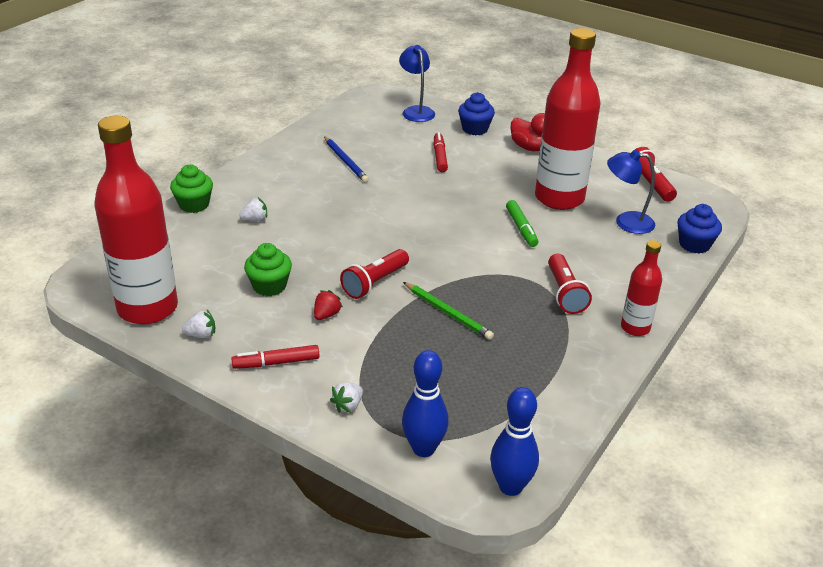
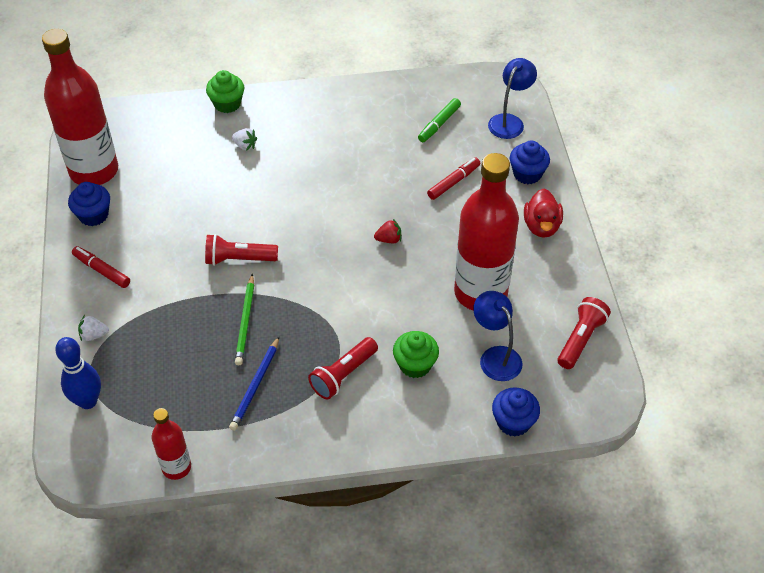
camera: 50 degrees right, 15 degrees up
white strawberry [182,310,215,338] -> blue cupcake [68,182,110,226]
green cupcake [244,243,292,296] -> green cupcake moved to [393,331,439,378]
red strawberry [314,290,343,320] -> red strawberry moved to [374,219,401,243]
blue pencil [324,136,369,183] -> blue pencil moved to [229,337,279,431]
blue bowling pin [490,387,539,496] -> none
green marker [506,200,538,247] -> green marker moved to [418,98,461,142]
red bottle [621,240,662,336] -> red bottle moved to [152,408,191,480]

